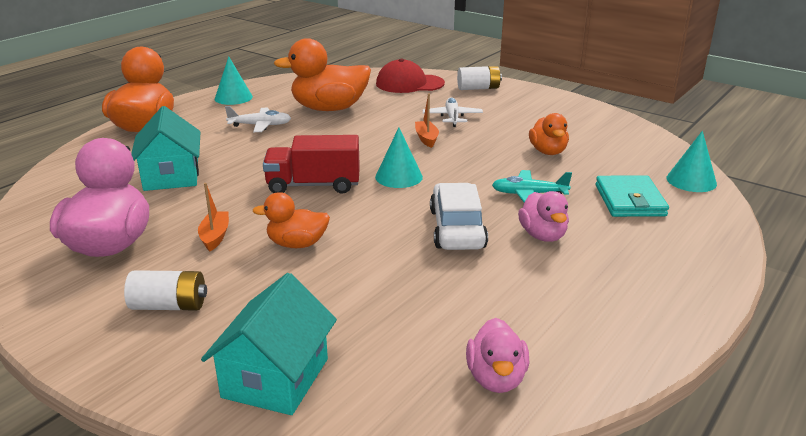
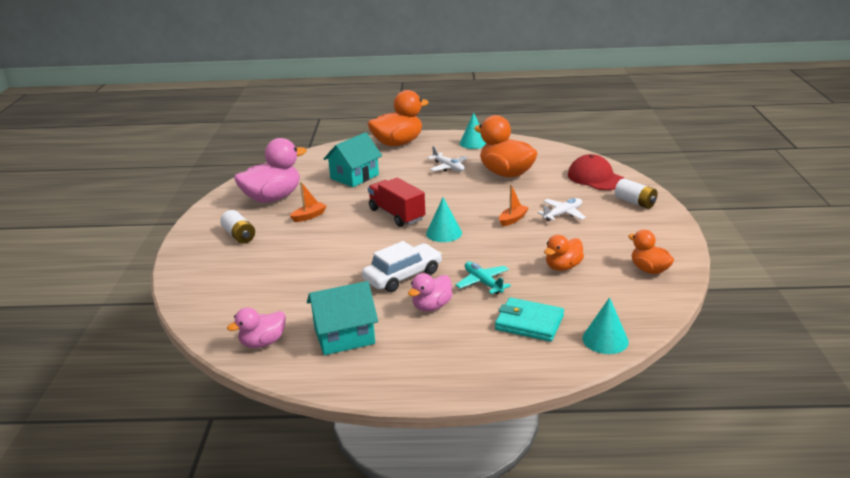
camera: 55 degrees right, 0 degrees up
turquoise house [201,273,337,415] -> turquoise house moved to [307,281,378,355]
orange duck [252,192,330,248] -> orange duck moved to [628,230,674,274]
turquoise wallet [596,175,669,217] -> turquoise wallet turned 60 degrees clockwise [495,297,564,342]

